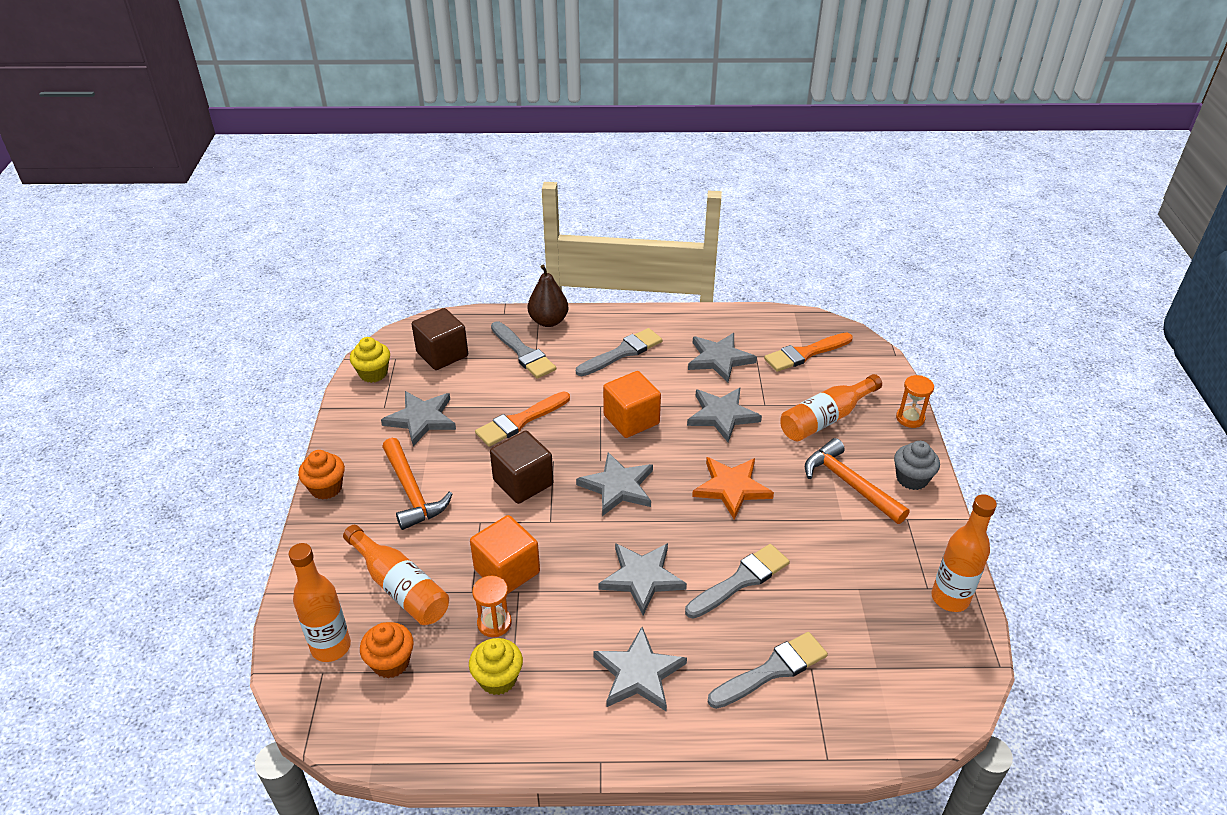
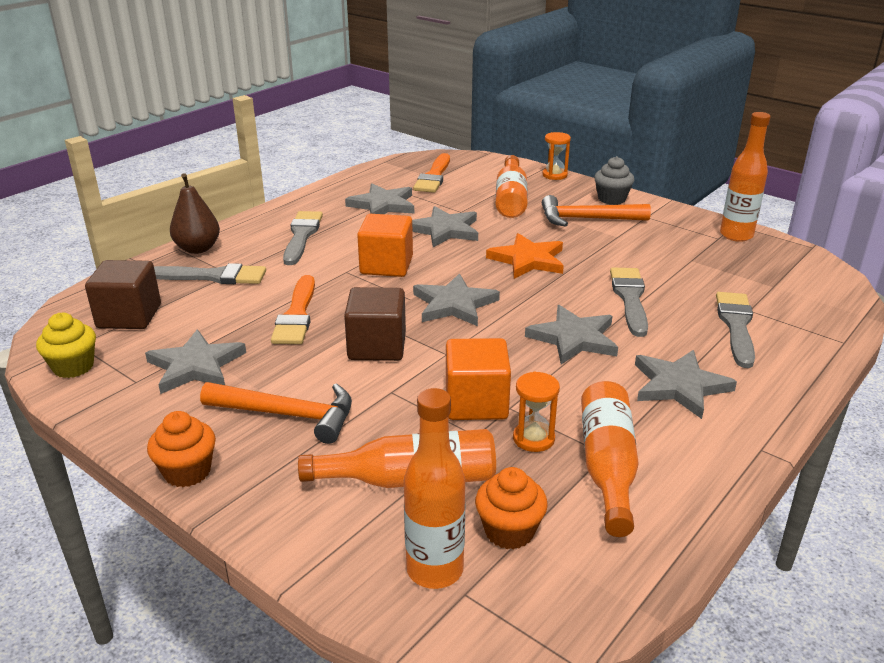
camera: 50 degrees left, 10 degrees down
yellow cupcake [469,638,523,695] -> orange bottle [581,381,639,537]

